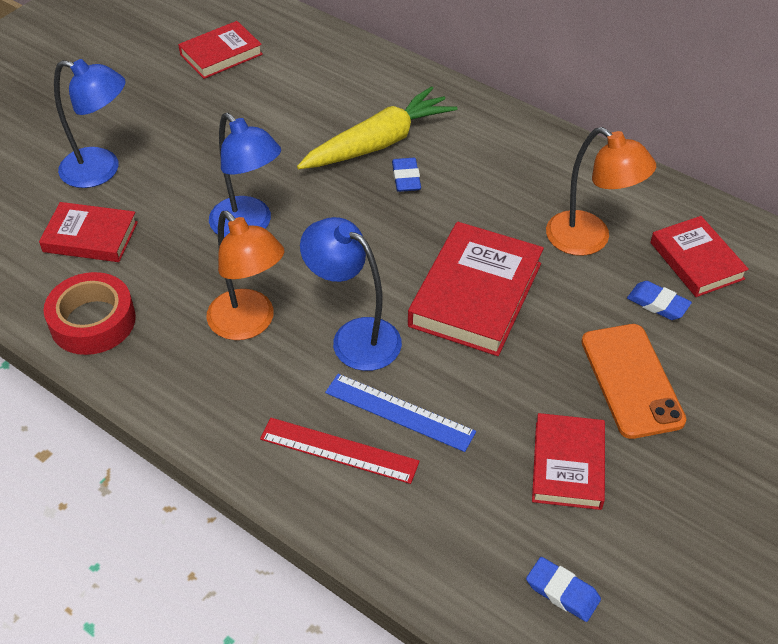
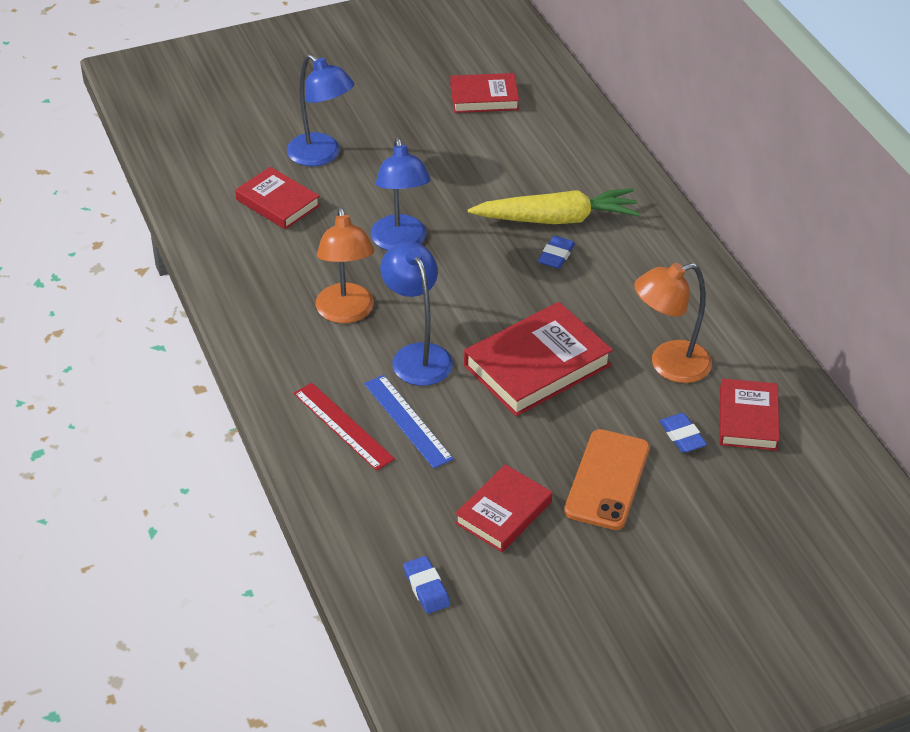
camera: 30 degrees right, 5 degrees down
red tape [44,272,136,355] -> none
orange lamp [546,127,656,256] -> orange lamp turned 90 degrees clockwise [634,263,712,383]

